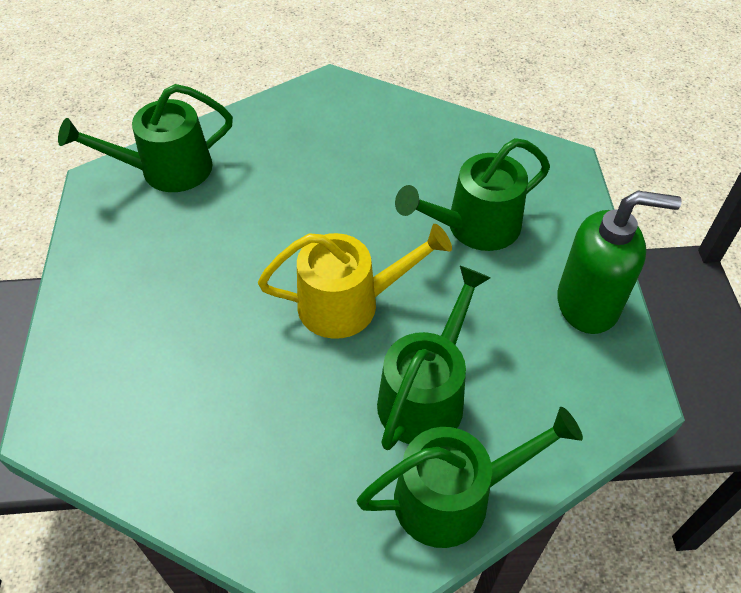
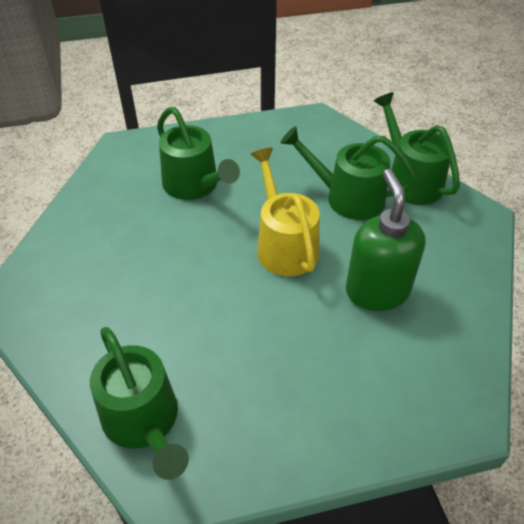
camera: 100 degrees left, 5 degrees down
green soap dispenser [557,191,682,334] -> green soap dispenser moved to [346,169,426,311]

